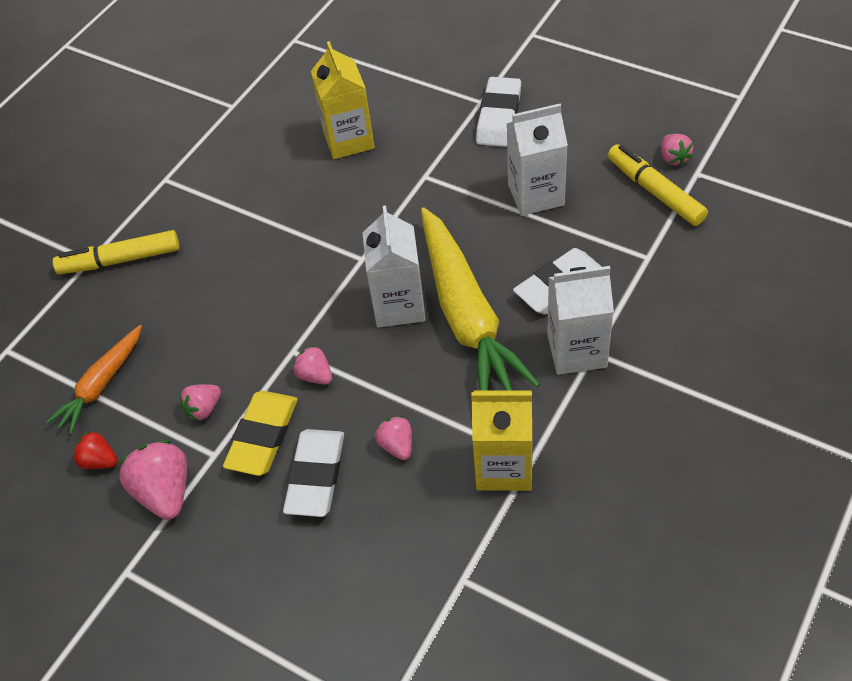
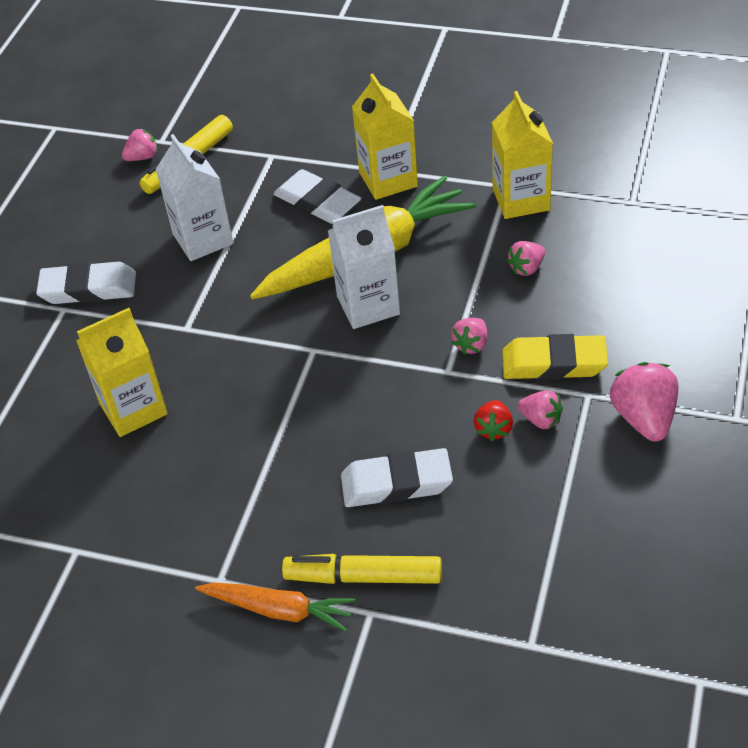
camera: 105 degrees left, 5 degrees down
orange carrot [47,325,142,434] -> orange carrot moved to [195,583,355,631]
yellow marker [53,230,179,274] -> yellow marker turned 120 degrees clockwise [282,554,442,584]
red strawberry [72,431,118,469] -> red strawberry moved to [474,400,513,441]
pink strawberry [119,440,187,520] -> pink strawberry turned 120 degrees clockwise [610,362,678,442]
white eraser [283,429,344,517] -> white eraser moved to [341,448,453,507]
white carton [547,266,614,375] -> yellow carton [352,74,418,200]

